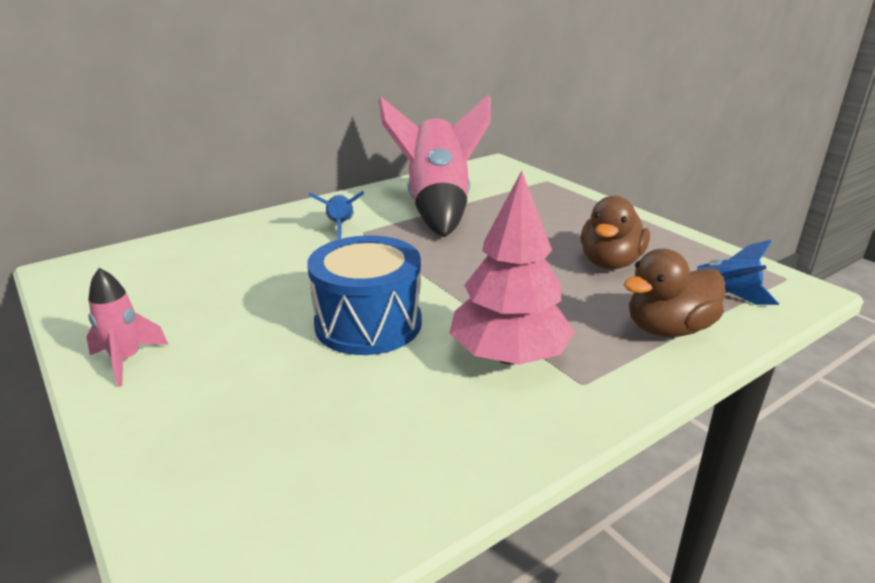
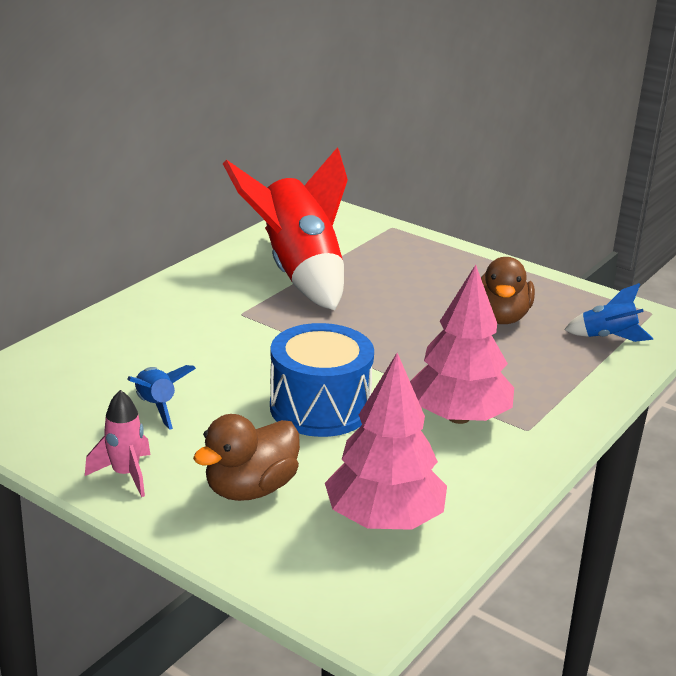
camera: 20 degrees left, 0 degrees up
blue rocket [308,191,364,240] -> blue rocket moved to [127,365,196,430]
pink rocket [378,95,491,238] -> red rocket [223,147,348,310]
brown duck [623,249,725,337] -> brown duck moved to [193,414,300,501]
none -> pink tree [325,353,447,530]

